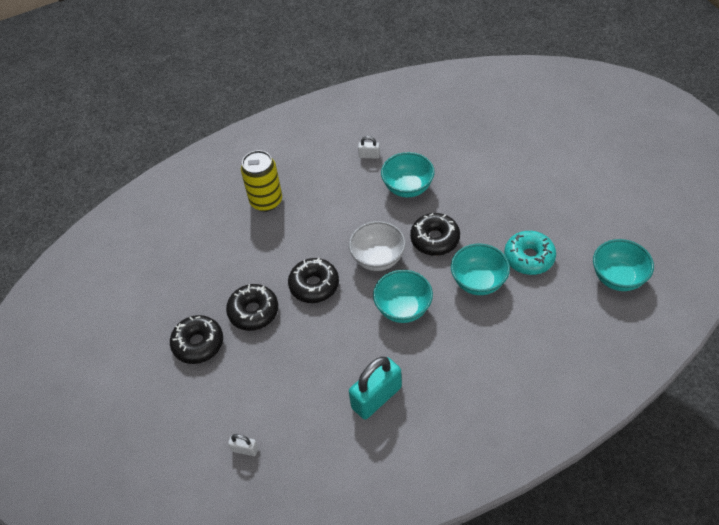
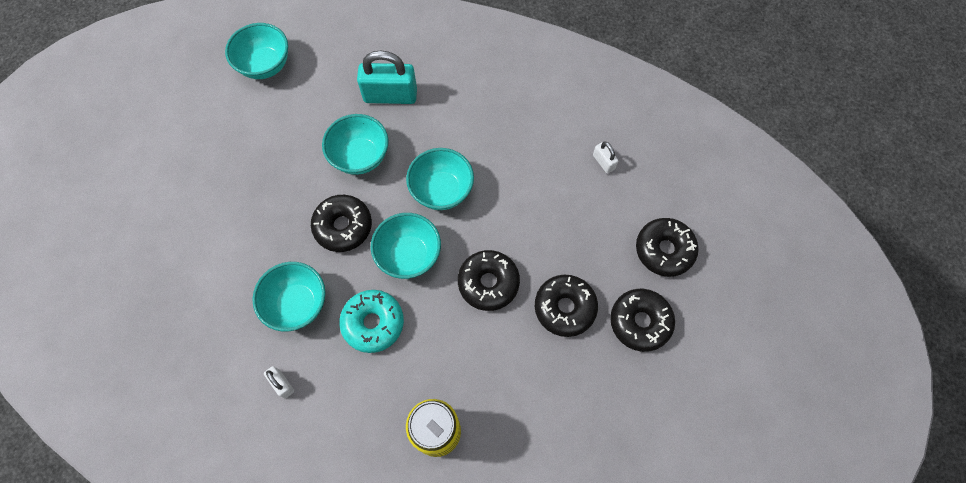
camera: 140 degrees left, 15 degrees up
white padlock [228,434,258,456] -> white padlock moved to [593,142,618,174]
white bowl [349,221,406,271] -> turquoise bowl [371,213,441,279]
turquoise padlock [349,357,402,419] -> turquoise padlock moved to [357,51,417,104]
turquoise donut [504,231,556,275] -> turquoise donut moved to [339,290,404,353]
none -> black donut [636,218,699,277]

